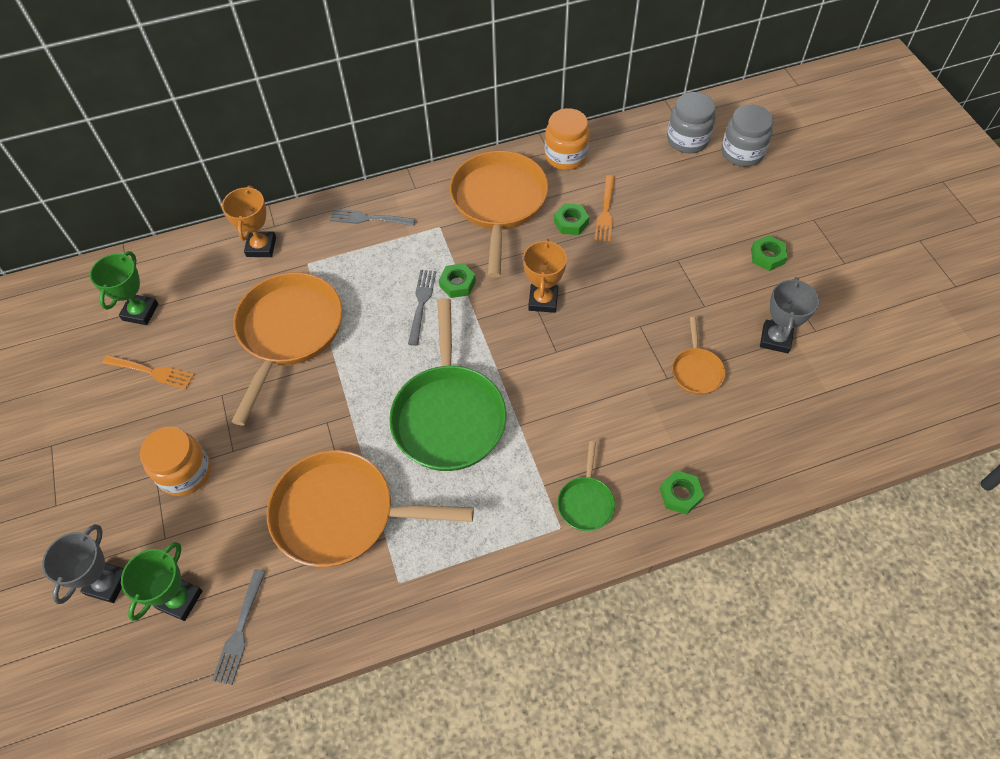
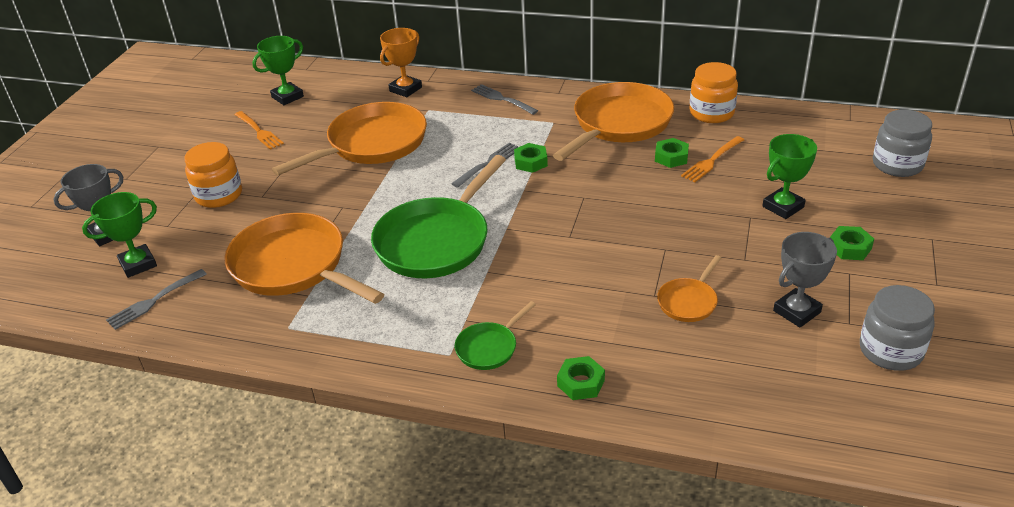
camera: 35 degrees right, 20 degrees down
orange trophy [523,239,567,313] -> none
grey jar [667,92,715,153] -> grey jar moved to [860,285,935,371]
none -> green trophy [763,134,817,219]

